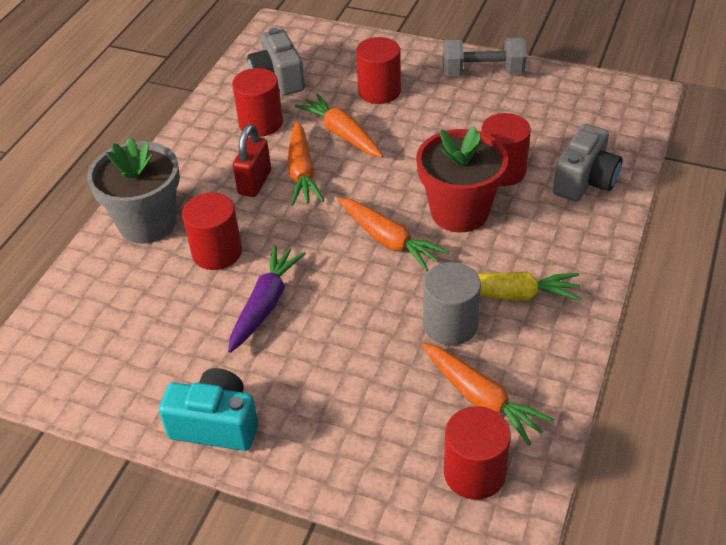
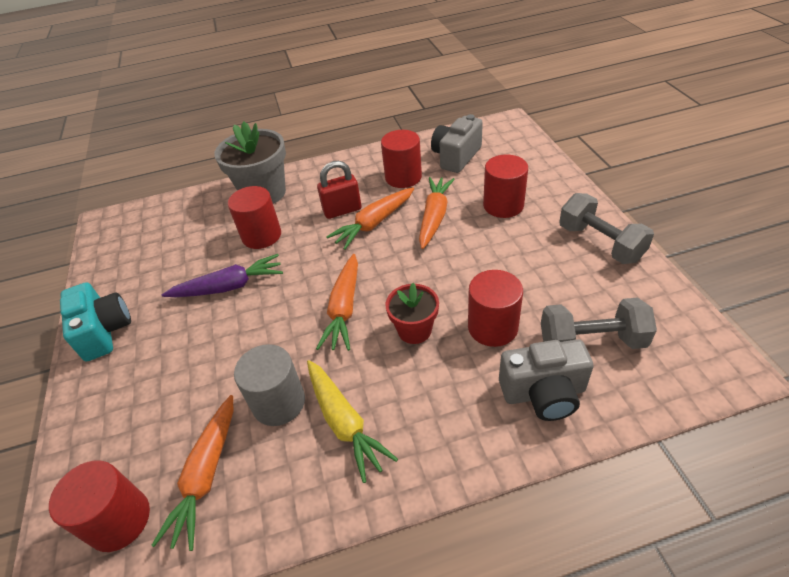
camera: 55 degrees right, 0 degrees up
red flower pot [416,126,508,233] -> red flower pot [385,283,439,344], size x0.59
none -> grey dumbbell [541,297,657,349]

